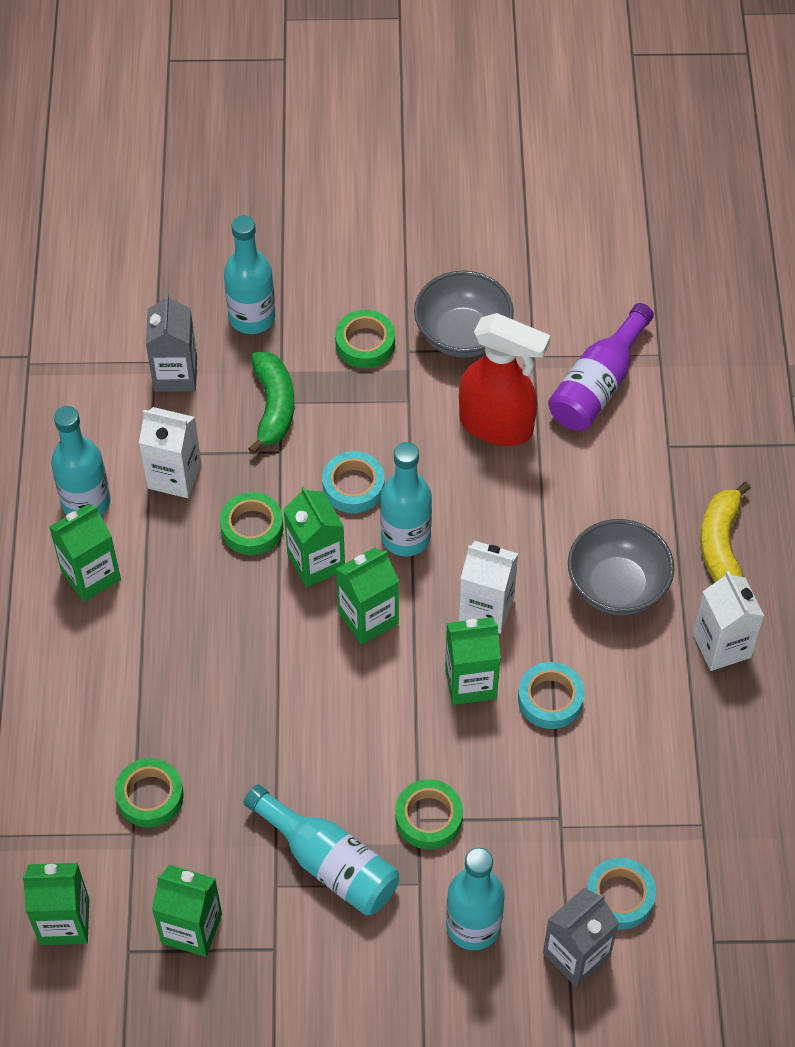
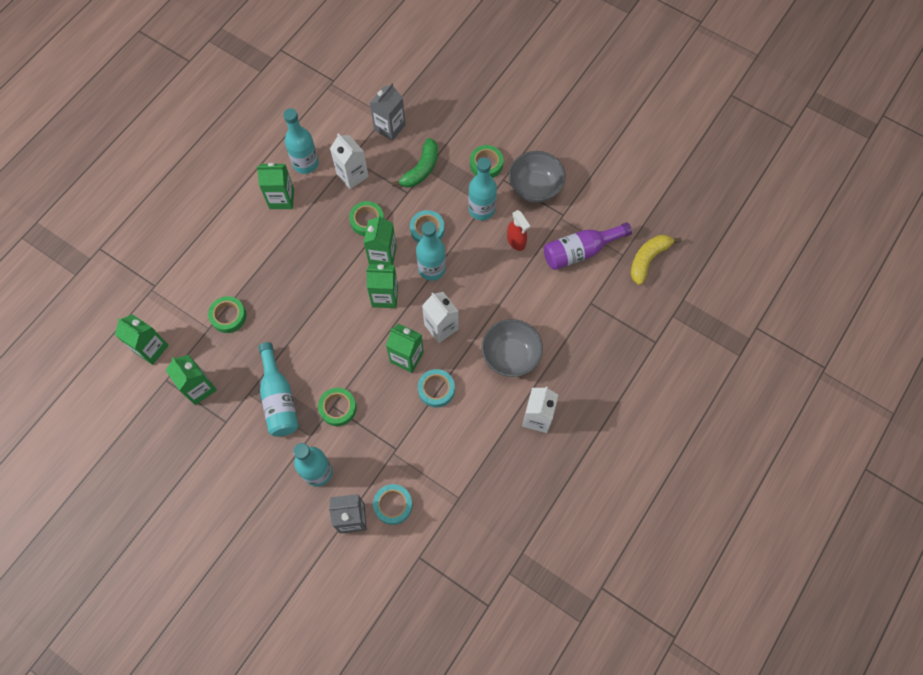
camera: 35 degrees right, 10 degrees up
turquoise bottle [224,215,275,334] -> turquoise bottle moved to [468,158,497,220]
red spray bottle [459,313,551,446] -> red spray bottle [507,210,531,251], size x0.56
yellow banana [700,482,751,582] -> yellow banana moved to [630,235,682,285]

